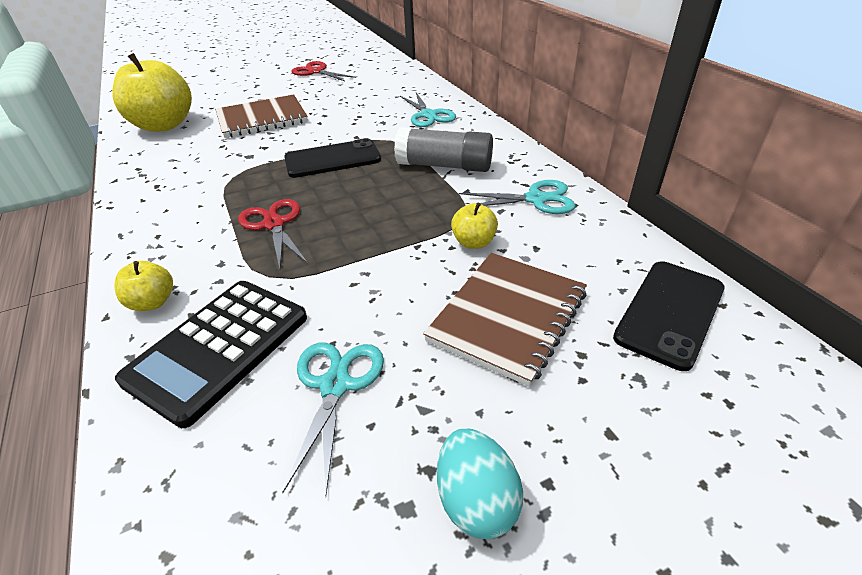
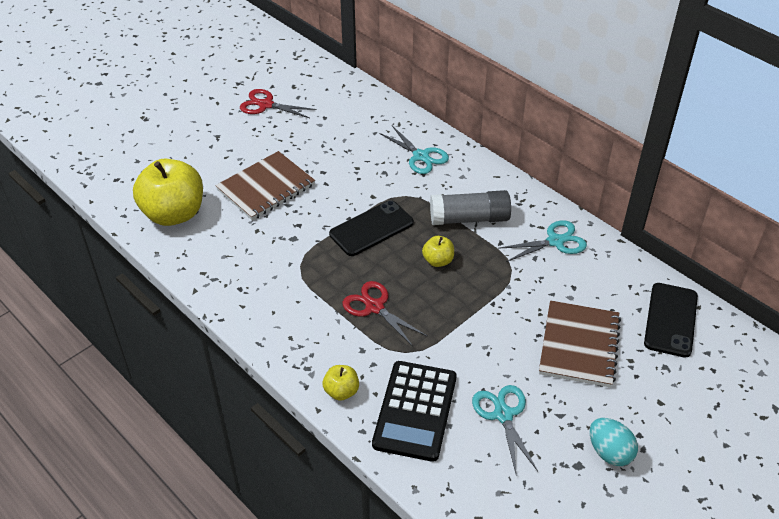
camera: 20 degrees left, 5 degrees up
yellow apple [451,203,498,249] -> yellow apple moved to [422,236,454,267]

